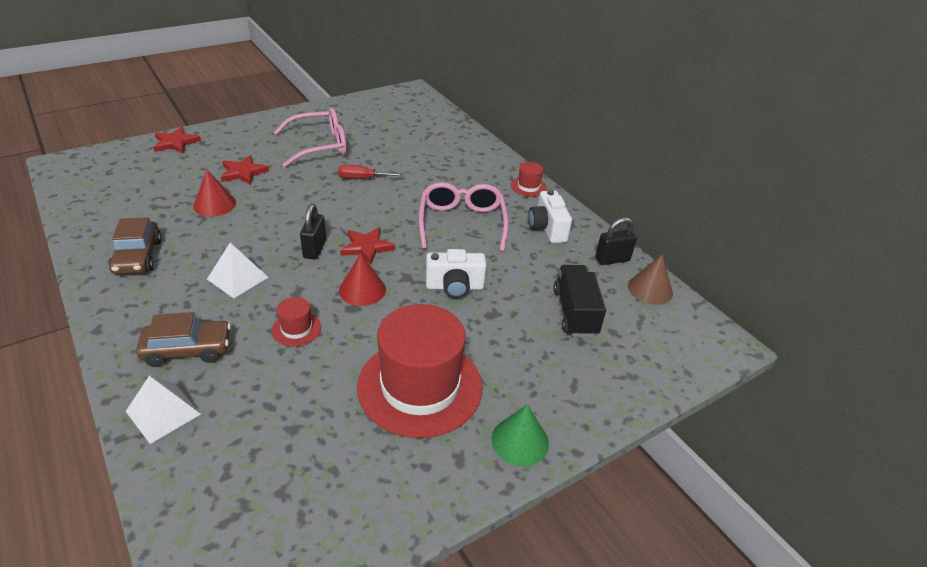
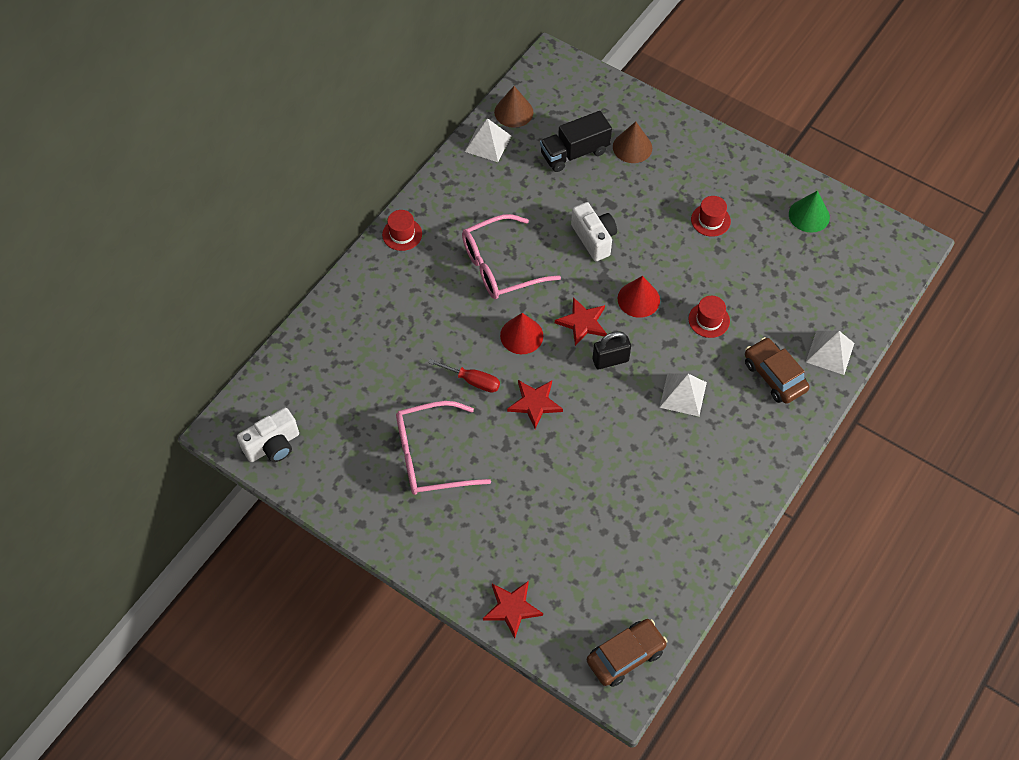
camera: 110 degrees left, 20 degrees up
brown car [109,217,162,274] -> brown car moved to [587,619,667,687]
red cone [193,170,236,217] -> red cone moved to [500,313,543,354]
red star [221,155,269,185] -> red star moved to [507,380,563,429]
pink glasses [274,108,347,167] -> pink glasses turned 60 degrees counterclockwise [396,401,491,495]
red screwdriver [338,165,404,179] -> red screwdriver turned 45 degrees counterclockwise [429,359,500,393]
red hat [357,304,483,438] -> red hat [691,196,731,237], size x0.42
green cone [491,405,549,466] -> green cone moved to [789,191,830,233]
white camera [528,189,572,243] -> white camera moved to [237,408,299,462]
black padlock [595,217,637,265] -> white pyramid [465,118,511,162]
none -> brown cone [613,121,652,163]

